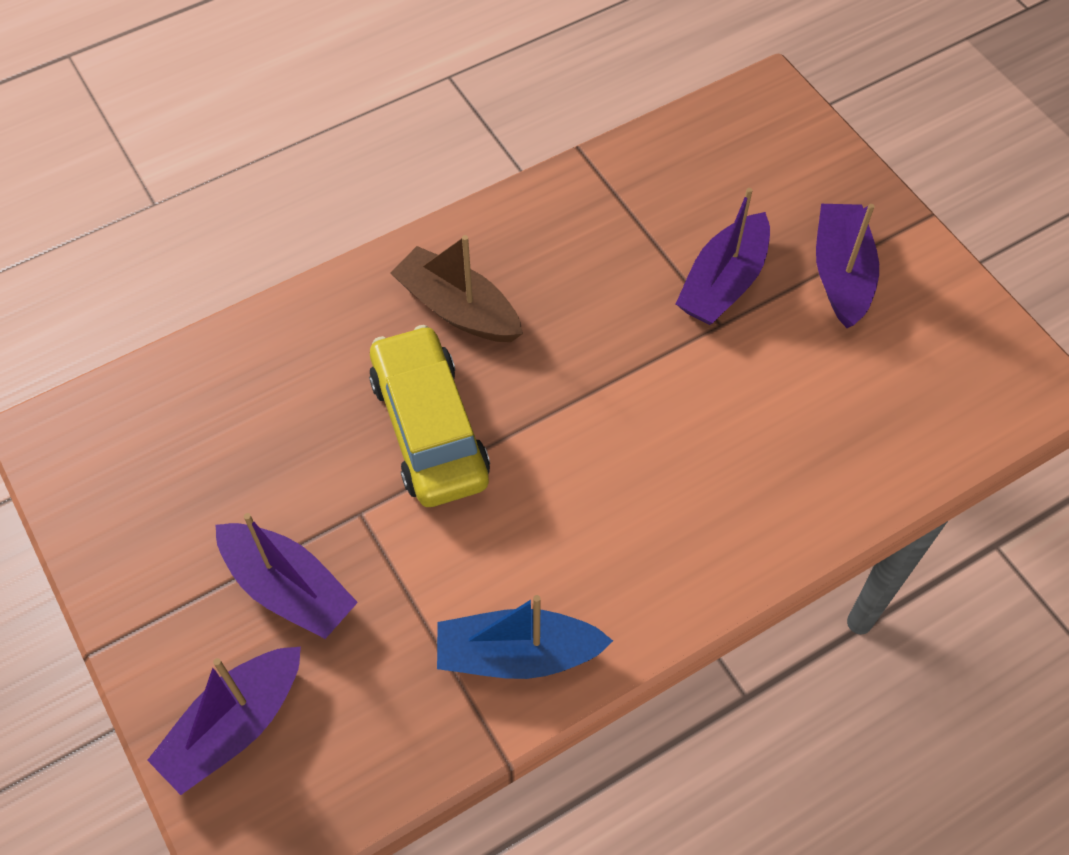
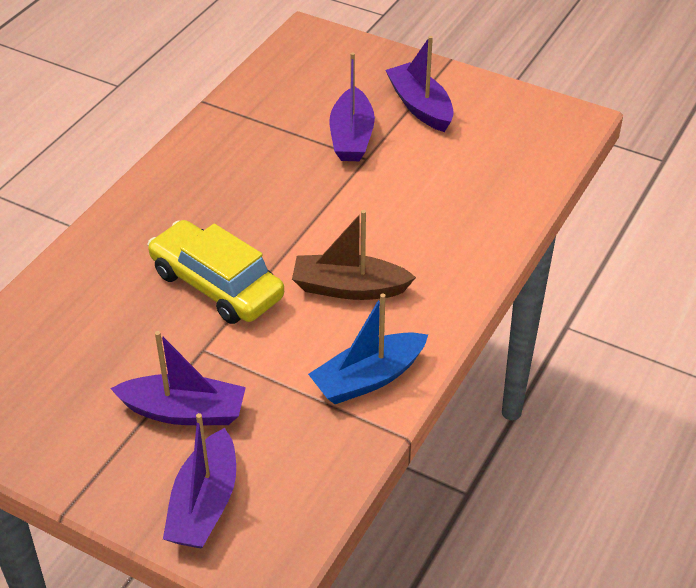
camera: 30 degrees left, 15 degrees down
brown boat [391,235,523,342] -> brown boat moved to [292,210,416,300]

